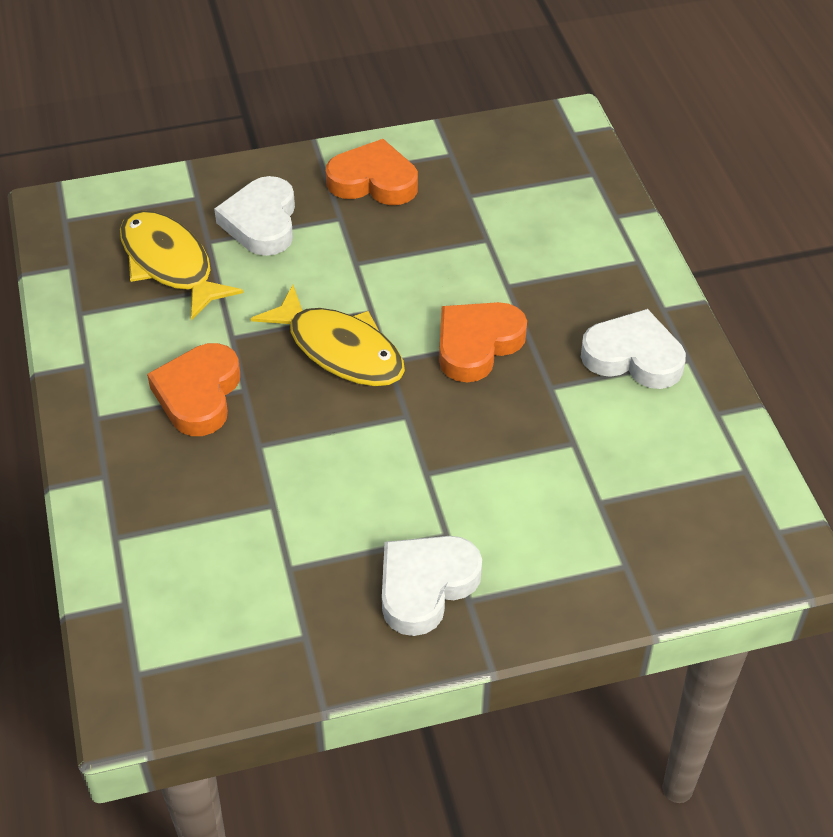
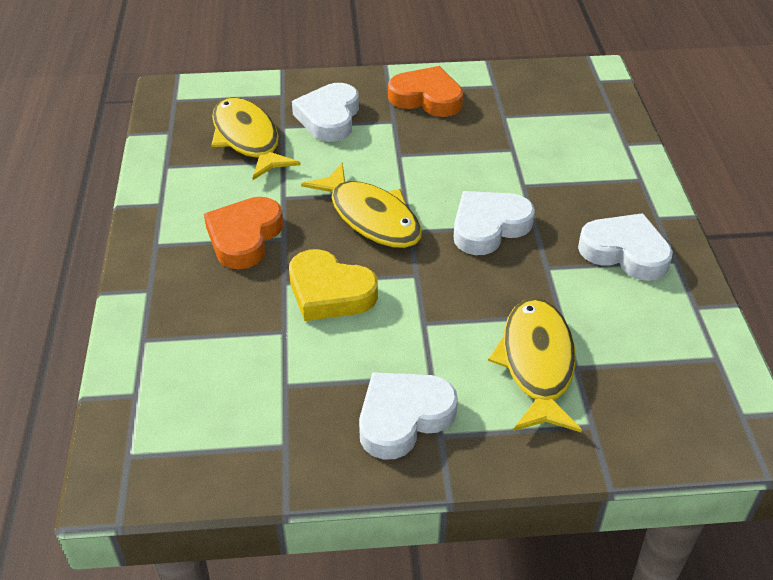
camera: 10 degrees right, 5 degrees down
orange heart [439,302,527,382] -> white heart [454,191,535,255]
none -> yellow heart [289,249,378,321]
none -> yellow fish [488,298,582,432]

